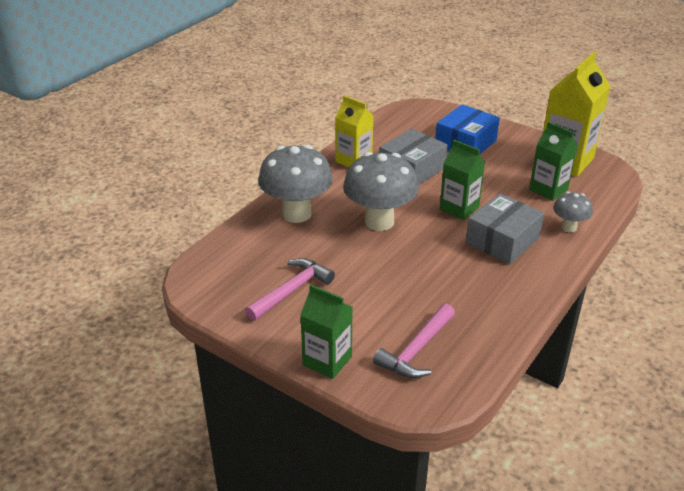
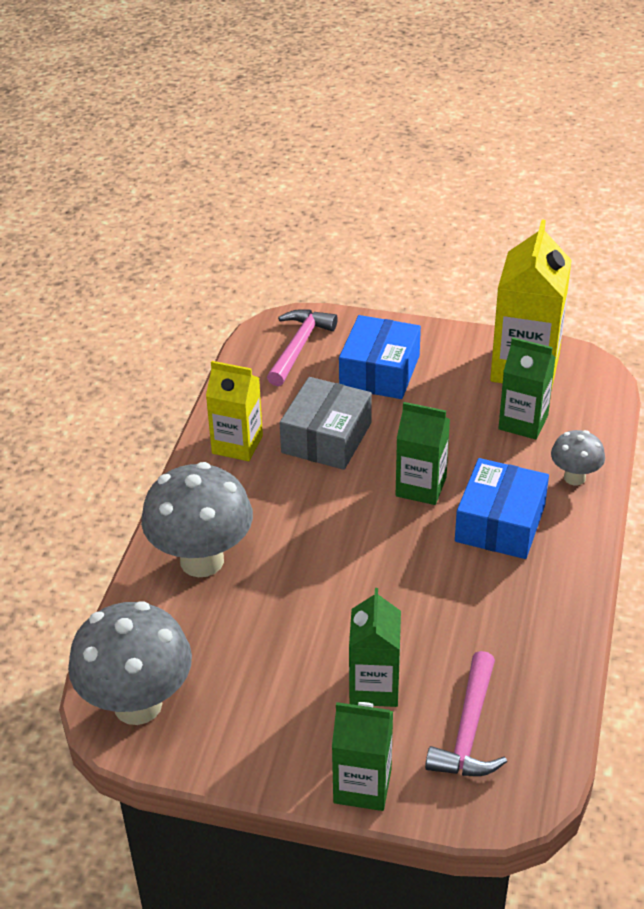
camera: 20 degrees left, 5 degrees up
pink hammer [245,258,335,321] -> pink hammer moved to [267,309,338,386]
grey mushroom [343,152,419,231] -> grey mushroom moved to [68,601,192,725]
grey box [466,193,544,264] -> blue box [455,458,549,559]
none -> green carton [349,588,401,707]

